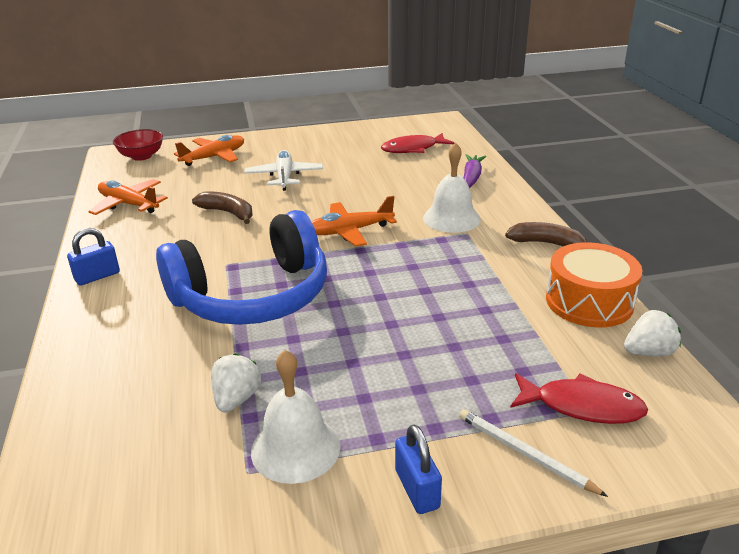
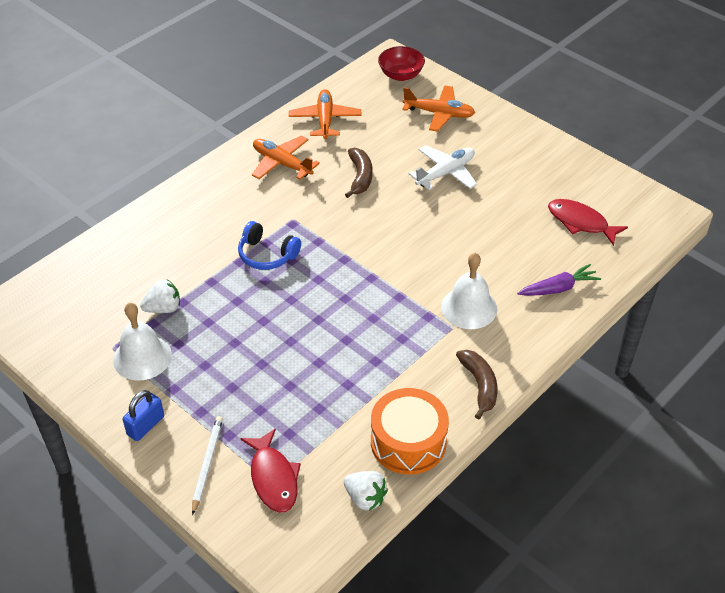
camera: 55 degrees right, 15 degrees up
blue padlock [67,228,120,286] -> none
blue headphones [156,210,327,325] -> blue headphones [238,221,301,270], size x0.47
orange plane [311,196,397,246] -> orange plane moved to [252,136,320,180]

